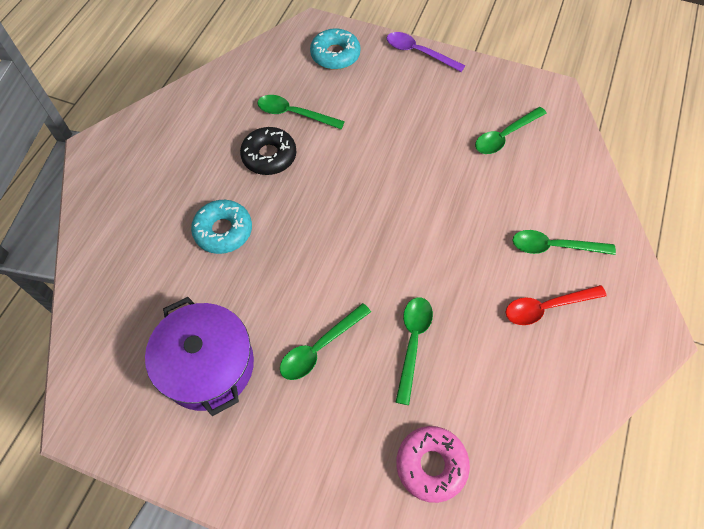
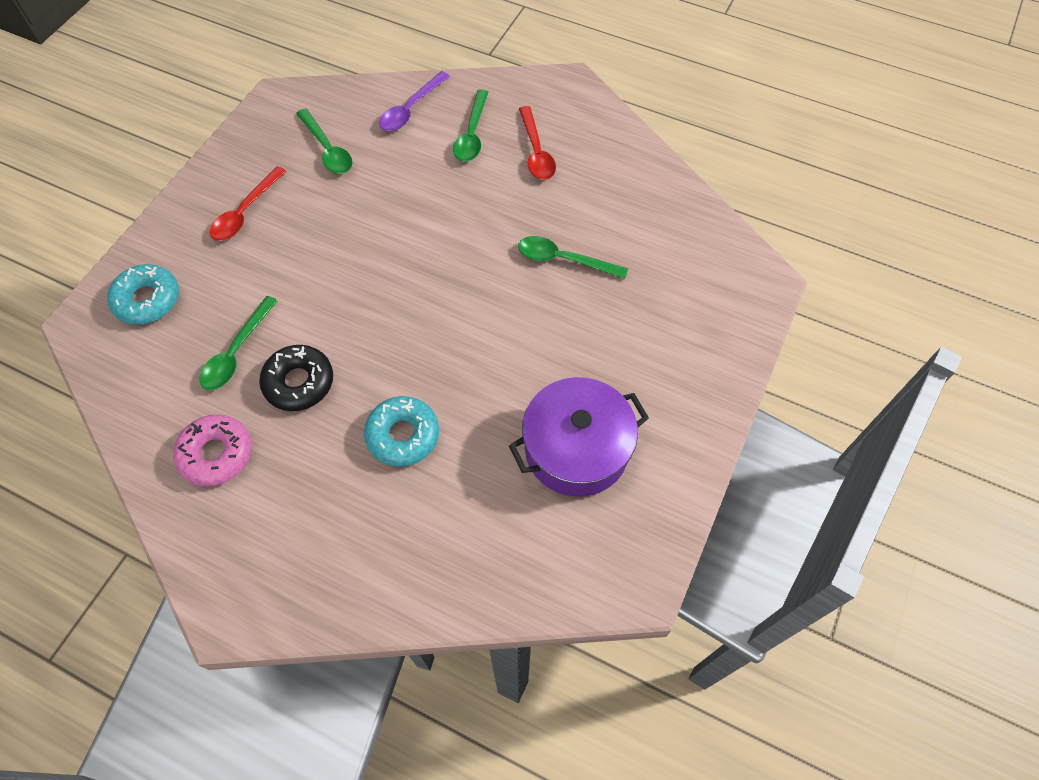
camera: 85 degrees left, 0 degrees up
green spoon [280,303,371,380] -> none
purple spoon [387,32,465,72] -> purple spoon moved to [379,71,450,131]
pink donut [396,426,470,503] -> pink donut moved to [173,414,252,487]
none -> red spoon [210,166,286,241]

